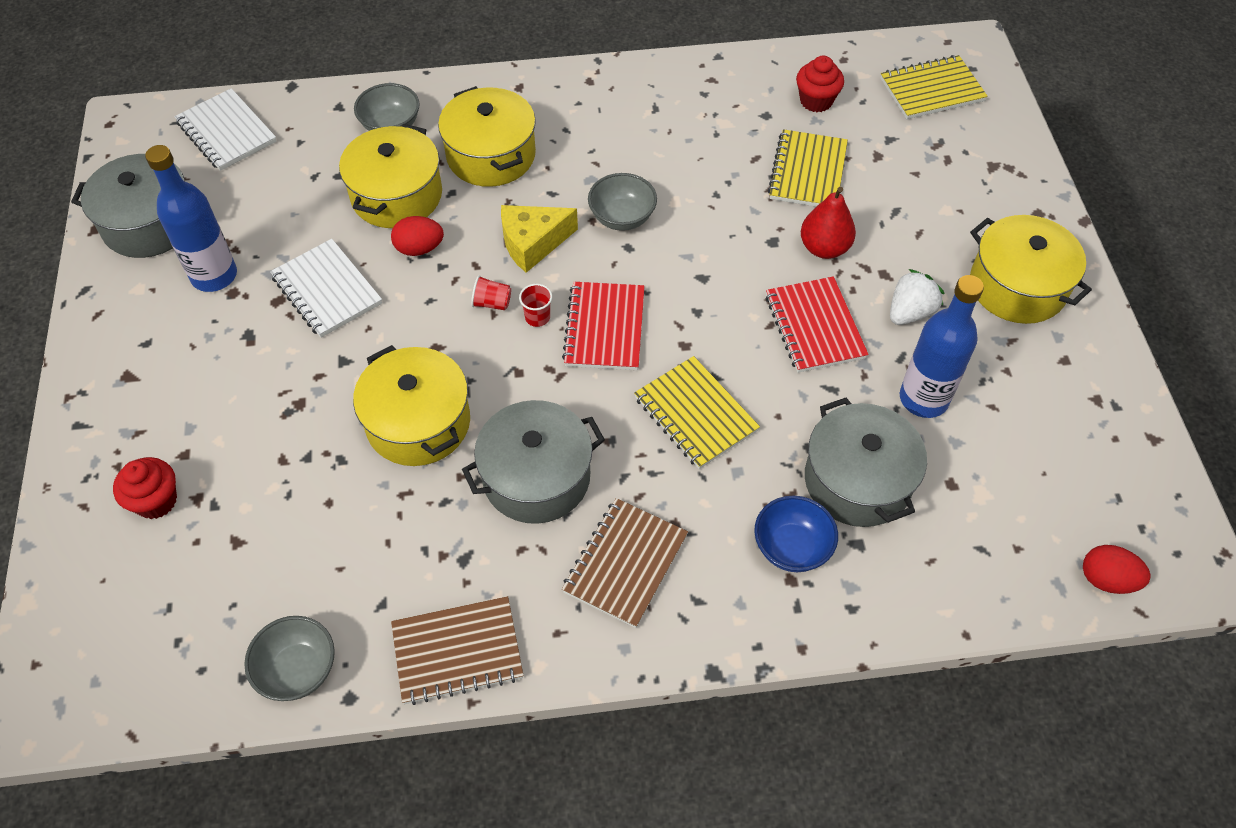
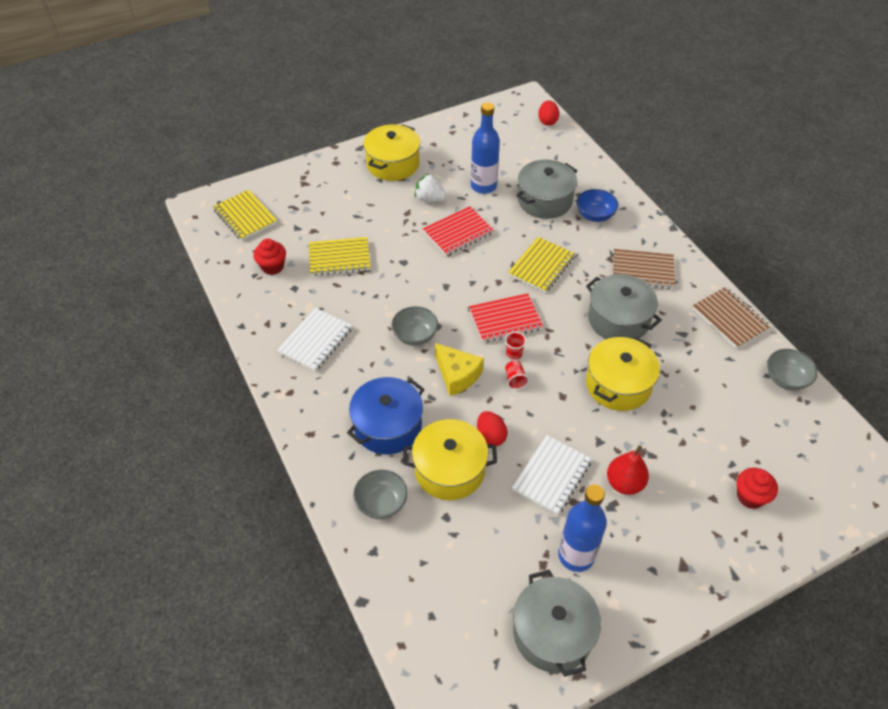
camera: 110 degrees left, 5 degrees down
white notebook [174,88,277,171] -> white notebook moved to [277,308,353,372]
yellow pot [438,86,536,187] -> blue pot [347,377,424,455]
red pear [801,187,856,259] -> red pear moved to [607,445,649,495]

